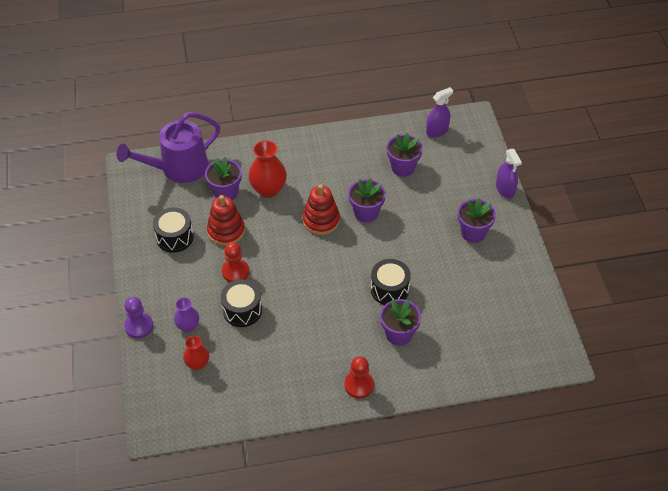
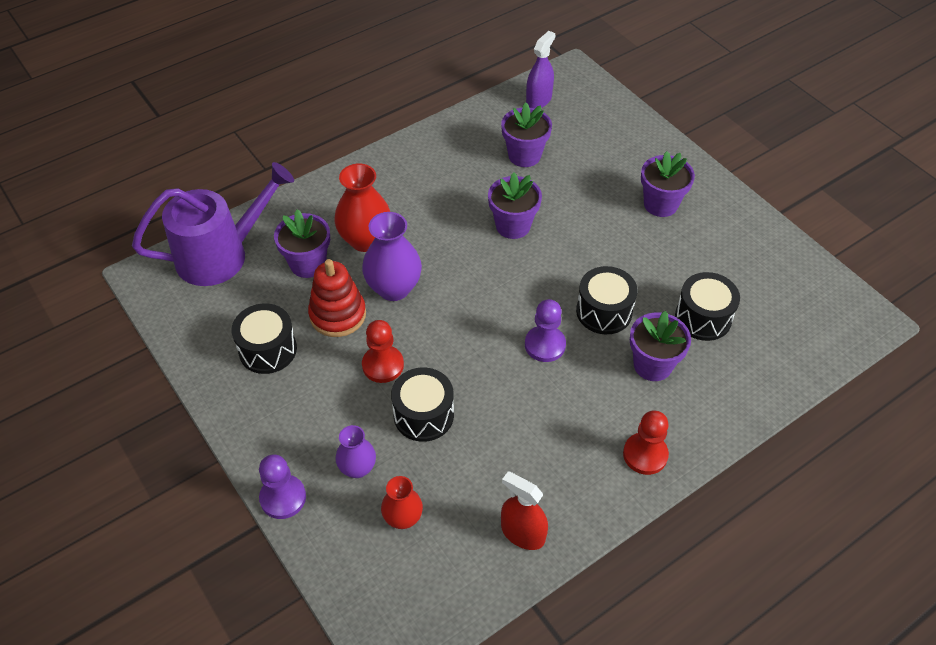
camera: 25 degrees left, 0 degrees up
purple watering can [117,112,220,183] -> purple watering can turned 150 degrees counterclockwise [132,162,294,286]
red stacking toy [303,184,340,235] -> none
purple spray bottle [496,149,522,198] -> none
none -> purple vase [362,212,422,301]
none -> red spray bottle [501,471,548,550]
none -> purple pawn [525,299,566,362]
none -> black drum [675,272,740,341]

